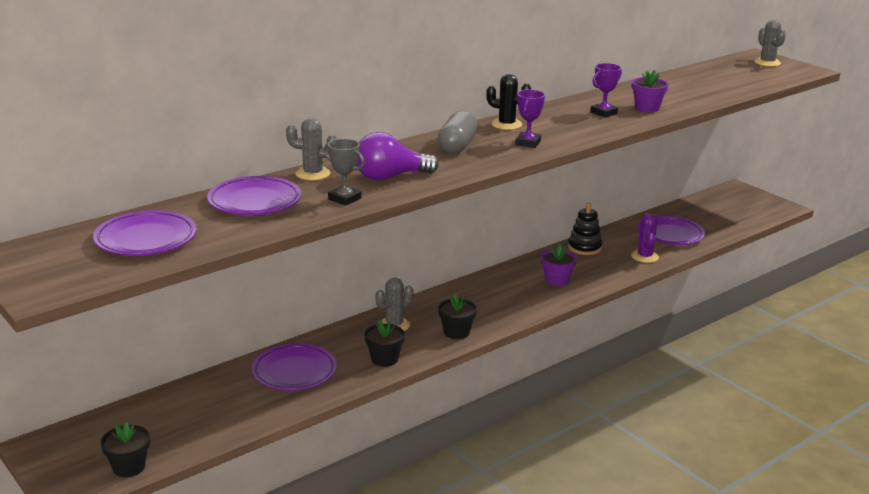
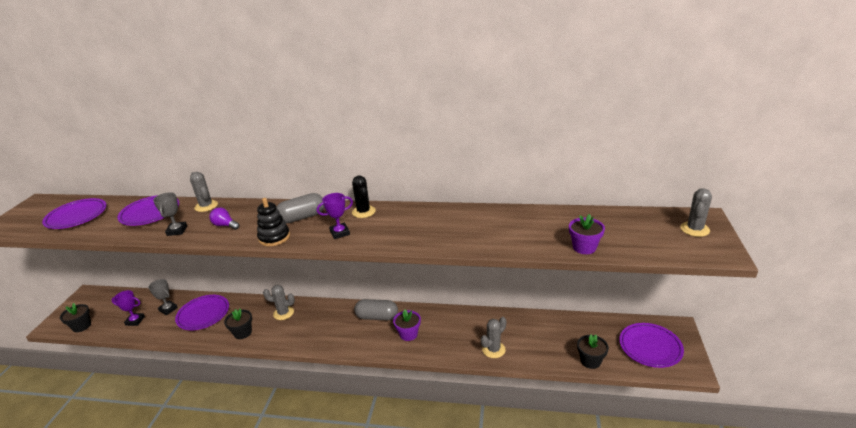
camera: 50 degrees right, 5 degrees up
purple light bulb [356,132,439,181] -> purple light bulb [209,207,239,230], size x0.57
black flower pot [438,294,477,339] -> black flower pot moved to [577,335,609,369]
black stacking toy [568,203,602,255] -> black stacking toy moved to [257,198,290,246]
purple trophy [590,63,622,118] -> purple trophy moved to [112,290,145,326]
purple cactus [631,213,659,263] -> grey cactus [481,317,507,358]
purple flower pot [632,70,669,112] -> purple flower pot moved to [569,214,605,254]
purple plate [637,215,705,245] -> purple plate moved to [619,323,684,368]
none -> grey trophy [149,279,178,315]
none -> grey capsule [354,299,398,320]

